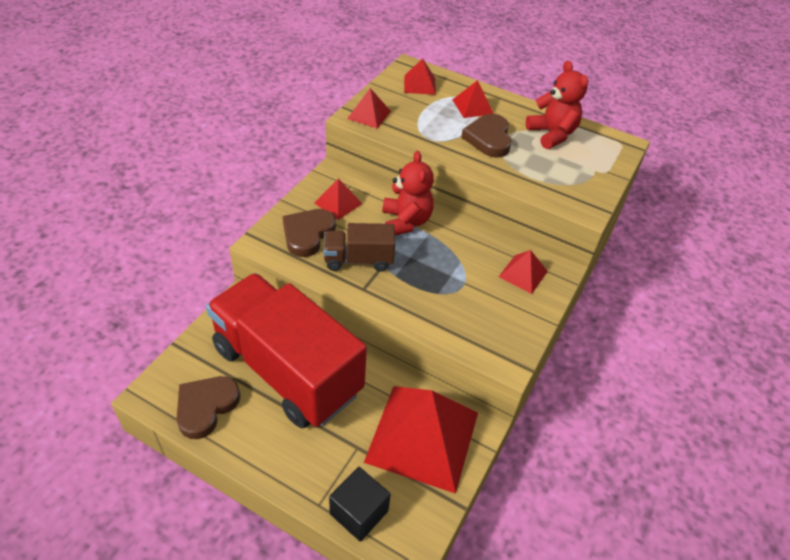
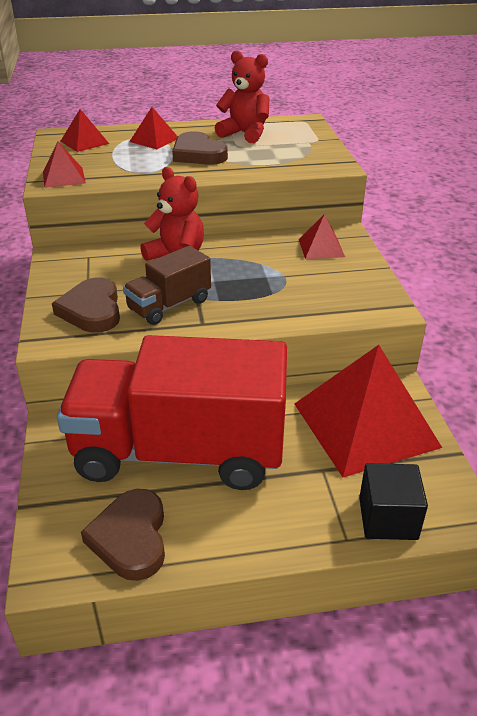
camera: 35 degrees left, 10 degrees down
red pyramid [314,178,363,220] -> none

